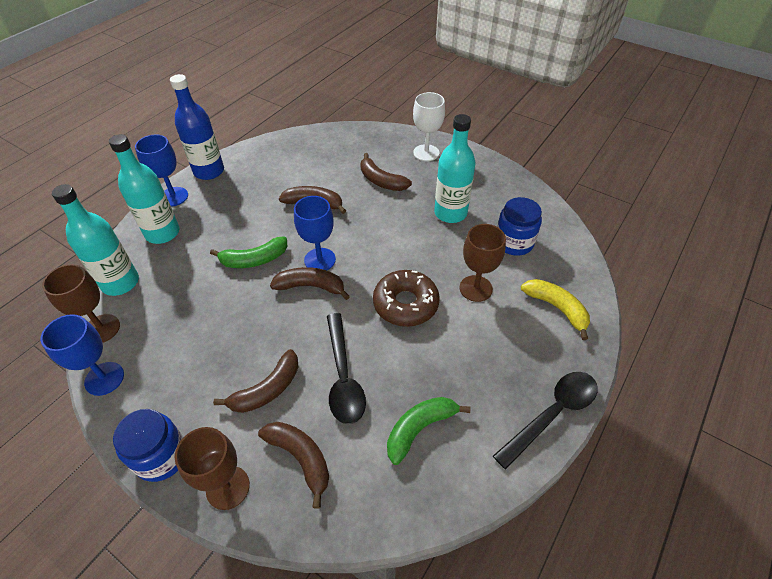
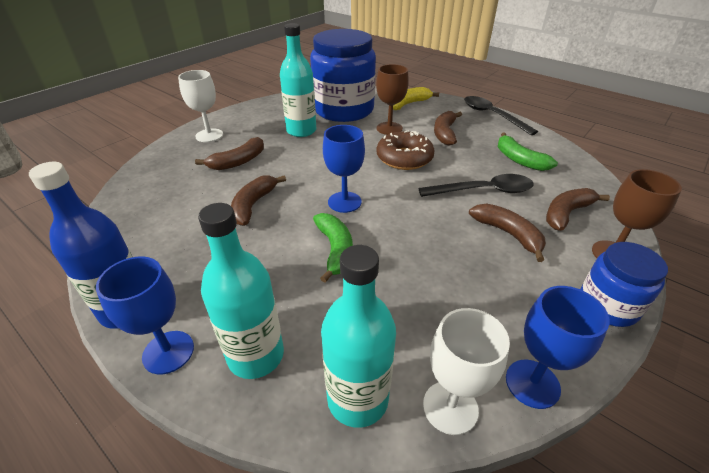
camera: 85 degrees left, 10 degrees down
brown goblet [42,264,120,342] -> white goblet [423,308,510,435]
brown banana [270,267,350,300] -> brown banana moved to [434,111,462,146]
blue jar [497,197,542,256] -> blue jar [310,29,376,122], size x1.93

